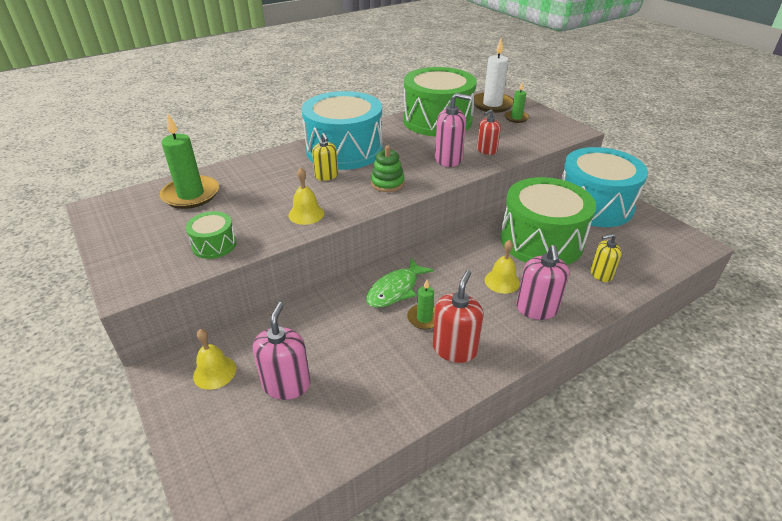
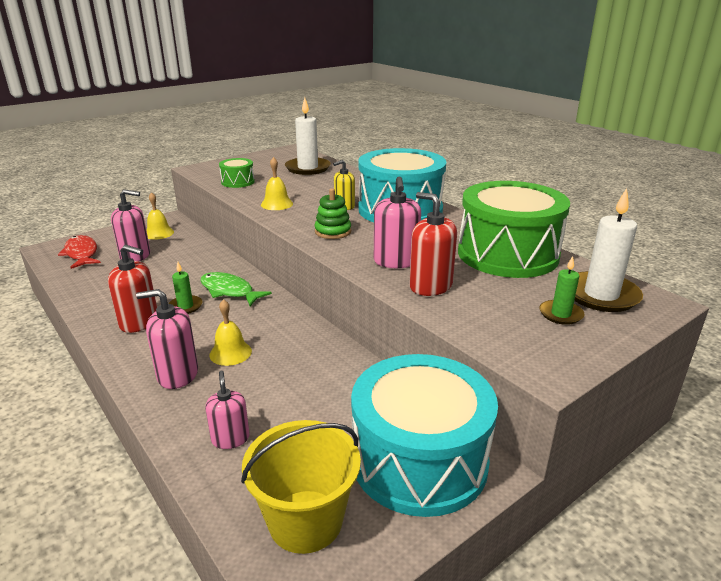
camera: 85 degrees right, 10 degrees down
green candle [160,114,219,209] -> white candle [285,97,331,175]
red soap dispenser [477,109,501,155] -> red soap dispenser [409,192,457,296], size x1.52
green drum [500,177,596,265] -> none
yellow soap dispenser [591,234,622,282] -> pink soap dispenser [205,371,250,449]
none -> red fish [58,235,101,269]
none -> yellow bucket [241,420,361,554]

